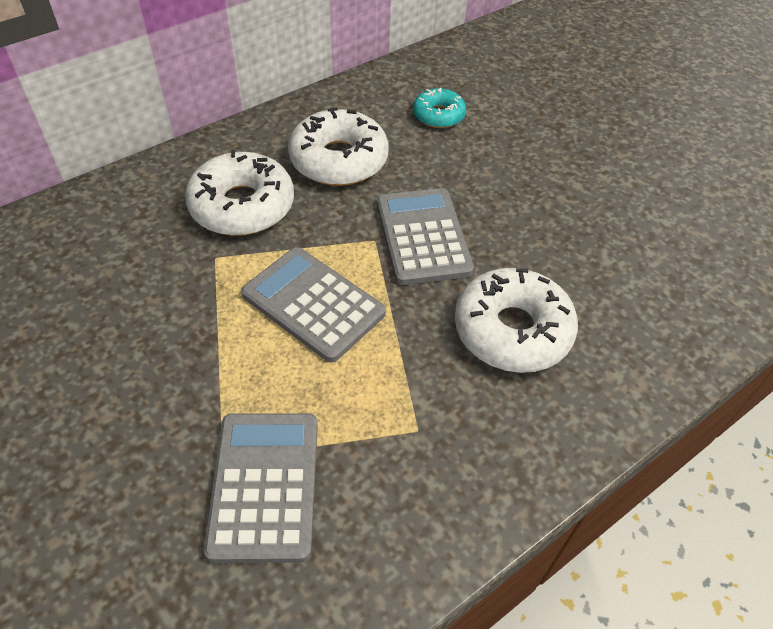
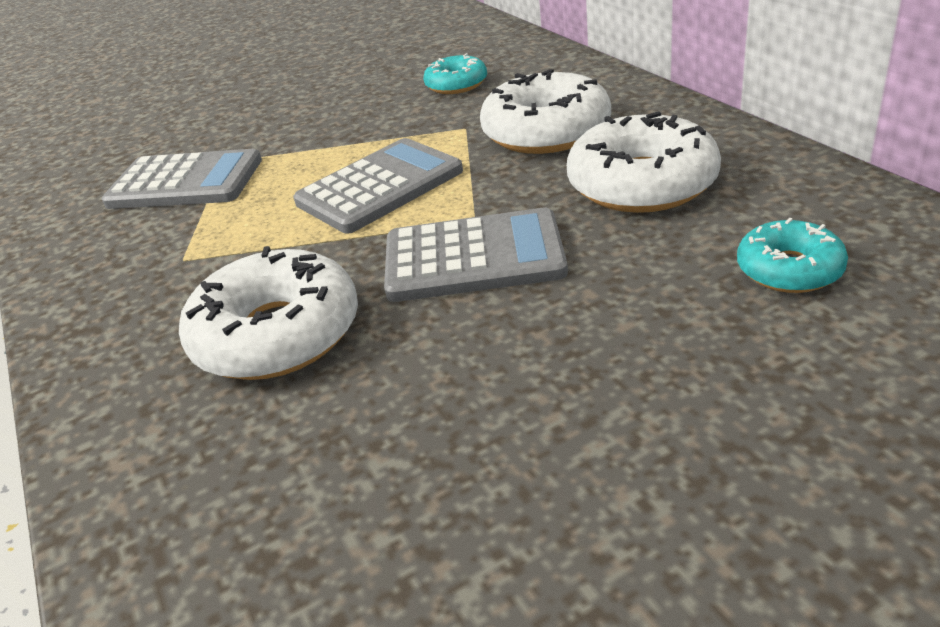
camera: 105 degrees right, 15 degrees down
none -> turquoise donut [423,53,487,94]

